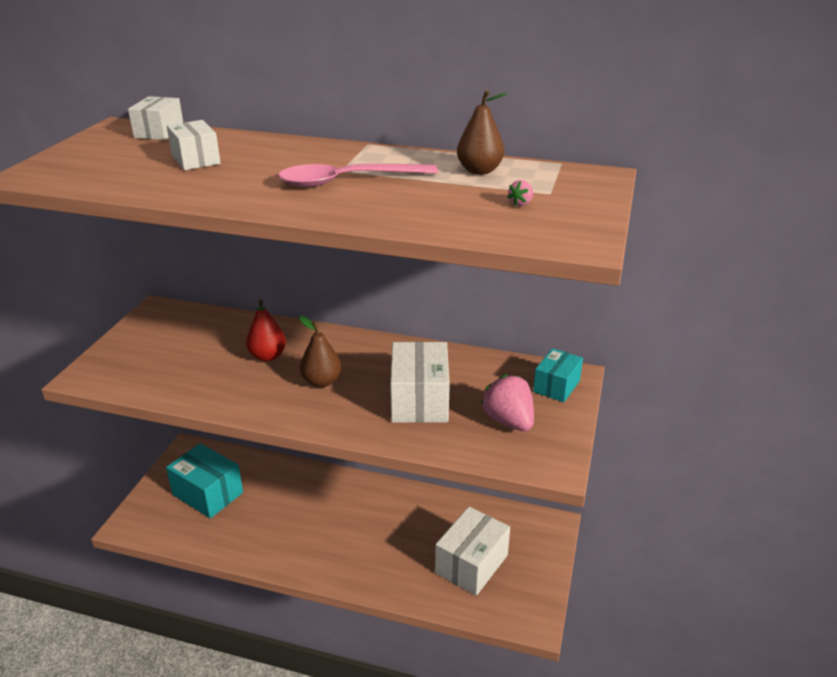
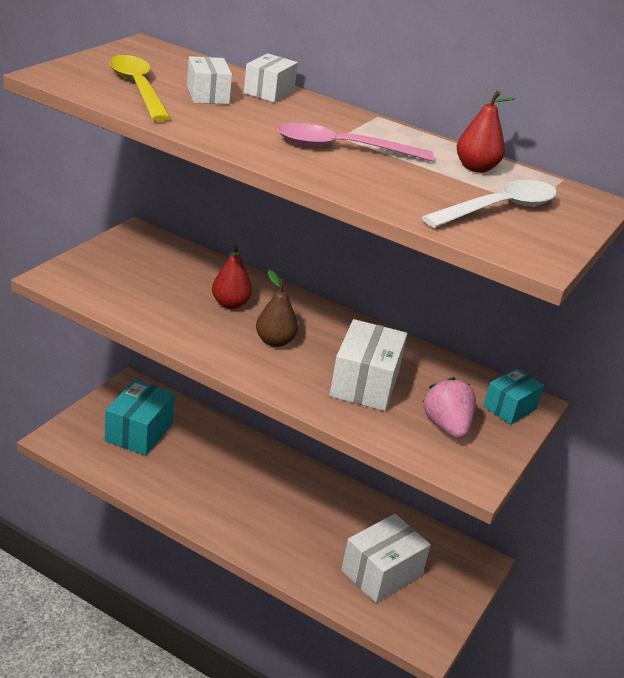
camera: 10 degrees right, 0 degrees up
white box [128,96,183,140] -> white box moved to [244,53,298,102]
turquoise box [166,443,243,518] -> turquoise box turned 60 degrees clockwise [105,379,175,456]
brown pear [457,90,507,175] -> red pear [457,91,516,173]
pink strawberry [507,180,533,206] -> white spoon [422,180,557,228]
none -> yellow spoon [109,55,171,121]

